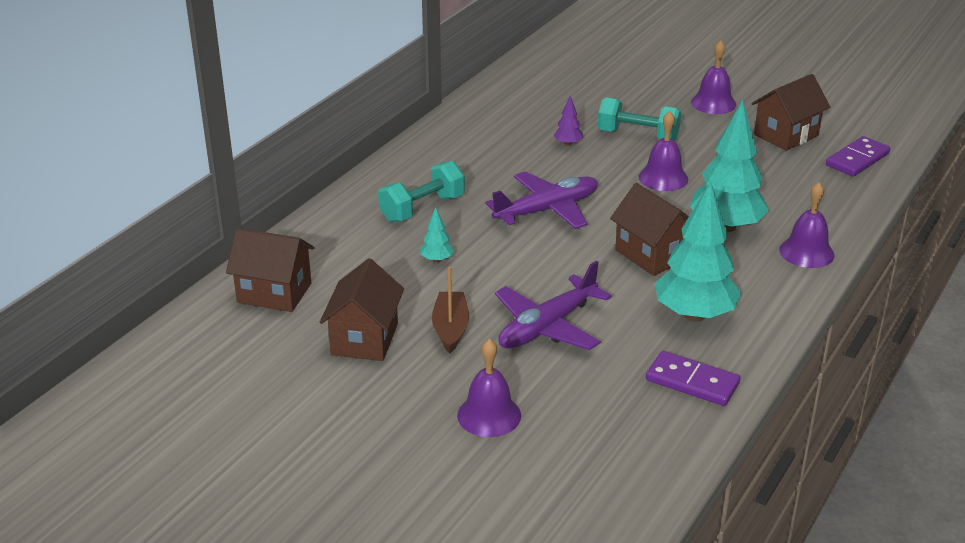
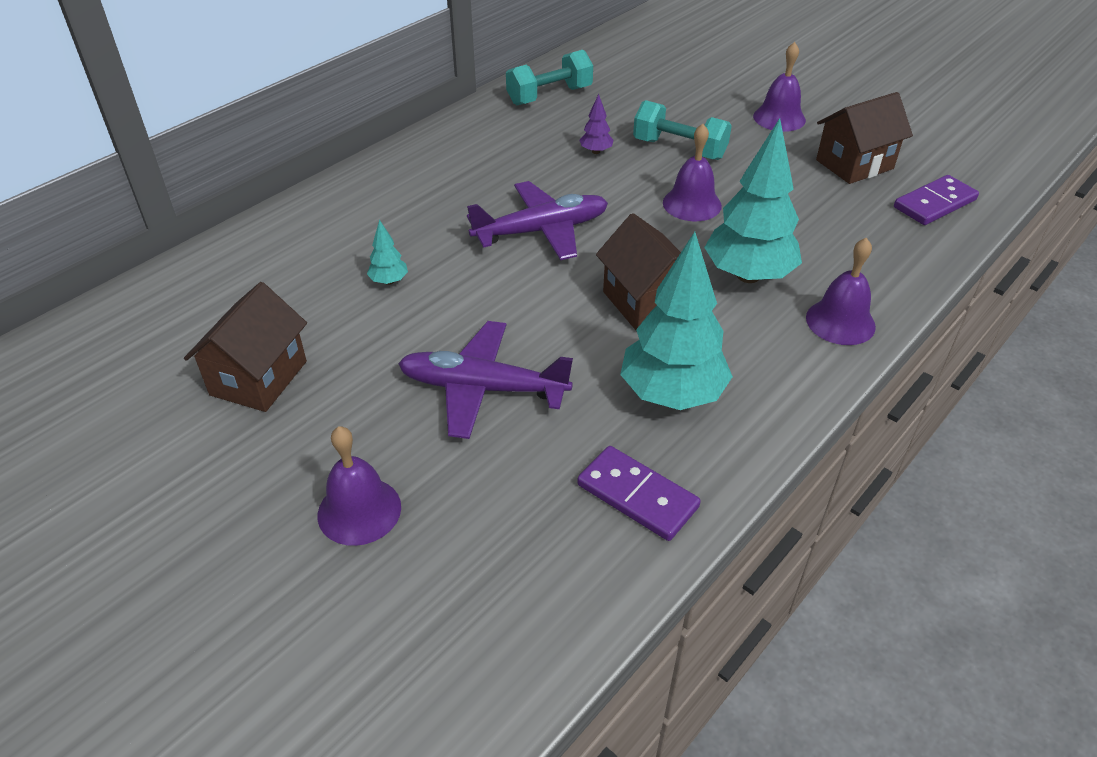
camera: 10 degrees right, 10 degrees up
brown house [226,228,314,312] -> none
turquoise dumbbell [378,161,465,222] -> turquoise dumbbell moved to [506,50,593,105]
brown boat [432,267,469,353] -> none
purple plane [495,261,612,350] -> purple plane turned 45 degrees clockwise [398,321,573,439]

